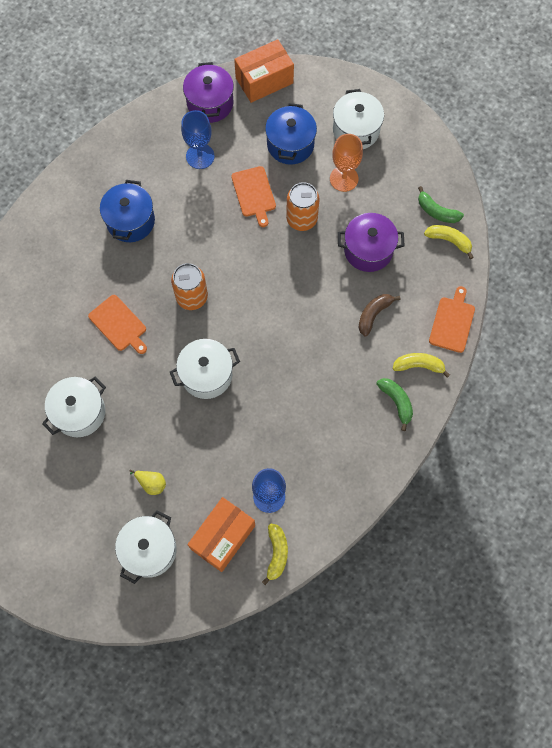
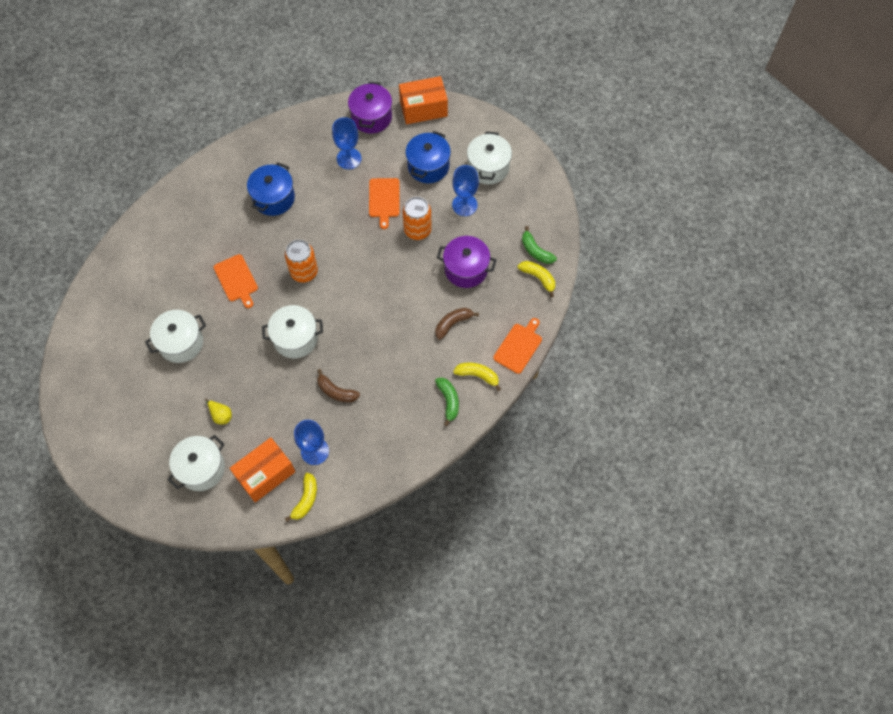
camera: 15 degrees right, 5 degrees down
orange goblet [330,134,363,192] -> blue goblet [452,165,479,216]
none -> brown banana [317,369,360,402]

